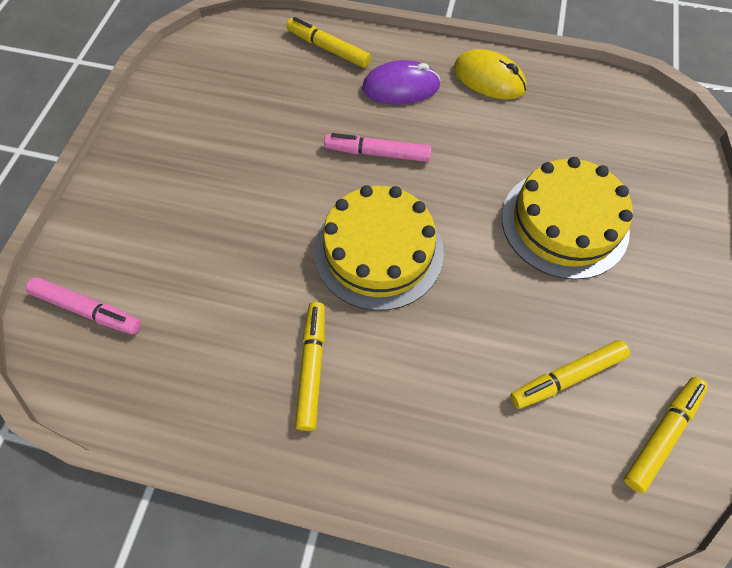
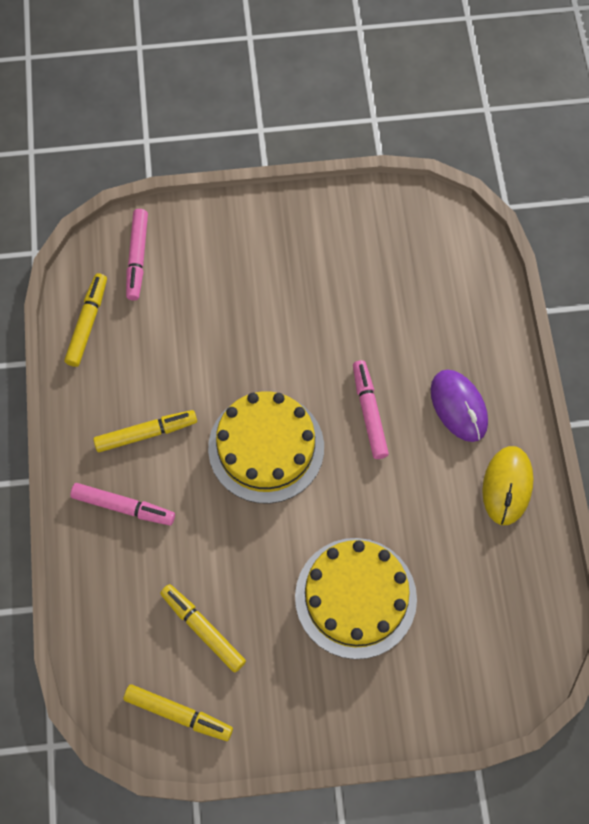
camera: 70 degrees right, 5 degrees up
yellow marker [287,17,371,68] -> yellow marker moved to [64,273,107,367]
none -> pink marker [70,483,175,525]

